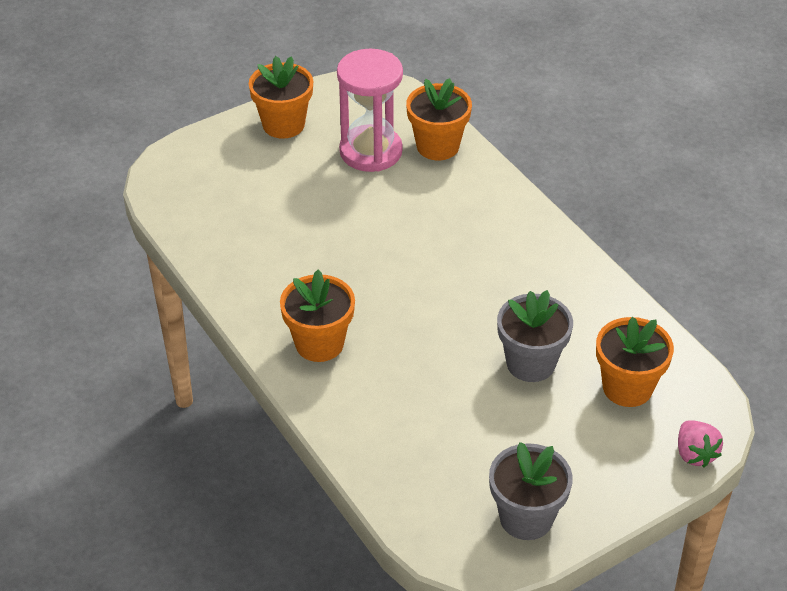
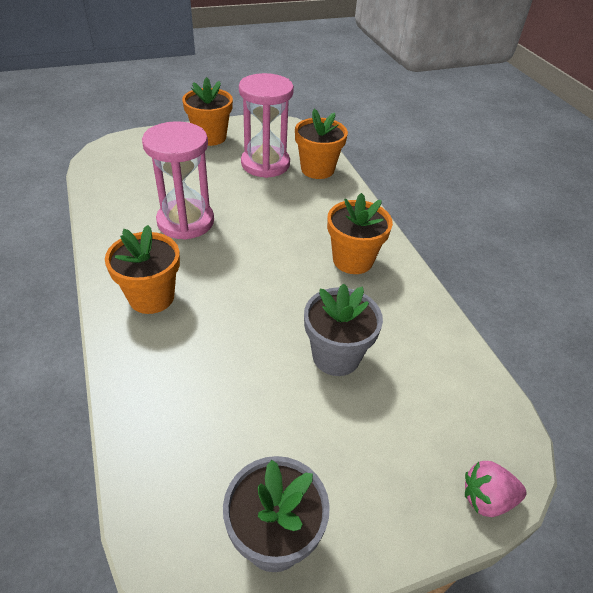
camera: 10 degrees right, 0 degrees up
orange flower pot [596,317,674,407] -> orange flower pot moved to [327,193,393,274]
pink strawberry [678,420,723,467] -> pink strawberry turned 90 degrees clockwise [465,461,526,517]
none -> pink hourglass [142,121,214,240]

